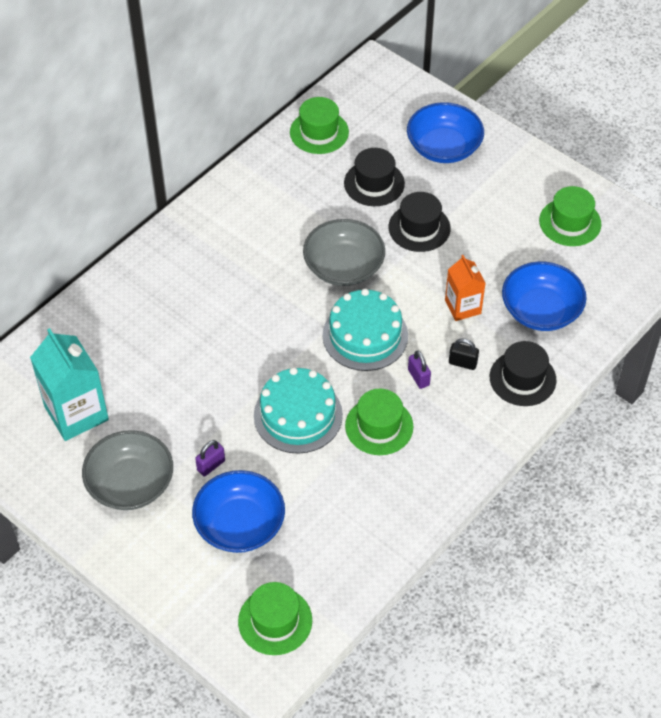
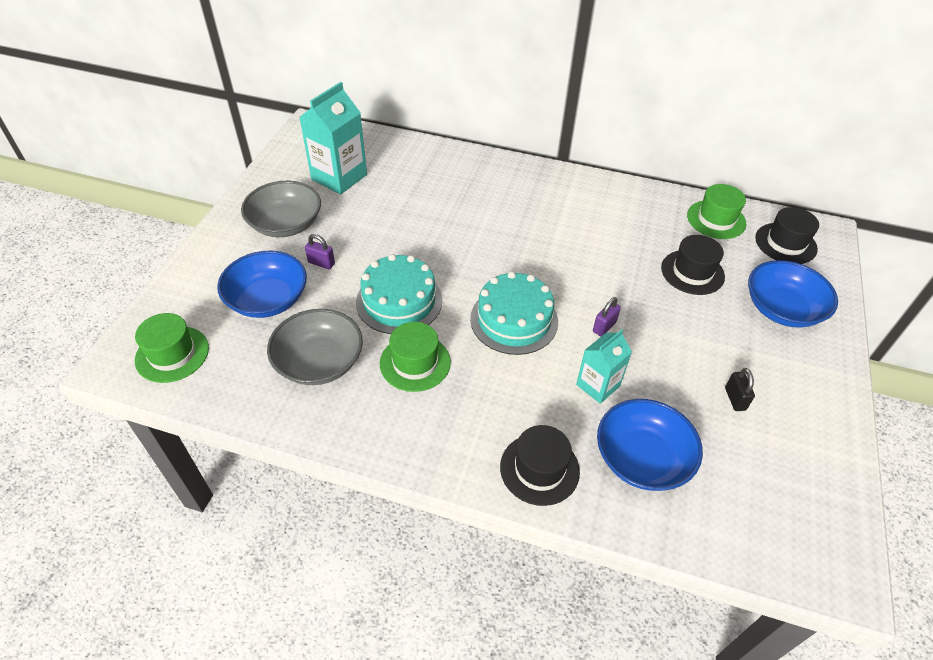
camera: 65 degrees right, 5 degrees down
grey bowl [303,219,385,286] -> grey bowl moved to [267,309,363,385]
black hat [389,192,451,252] -> black hat moved to [755,207,819,264]
purple padlock [408,351,431,389] -> purple padlock moved to [593,297,621,336]
orange carton [445,255,486,321] -> turquoise carton [576,329,632,404]
black padlock [449,338,479,370] -> black padlock moved to [725,368,755,411]
green hat [539,186,601,246] -> none

